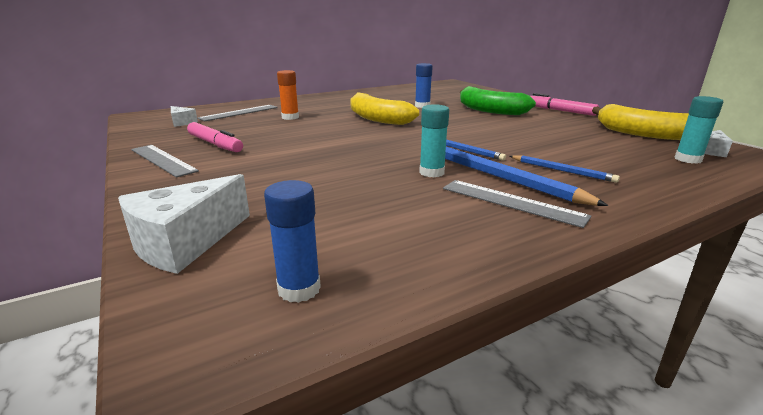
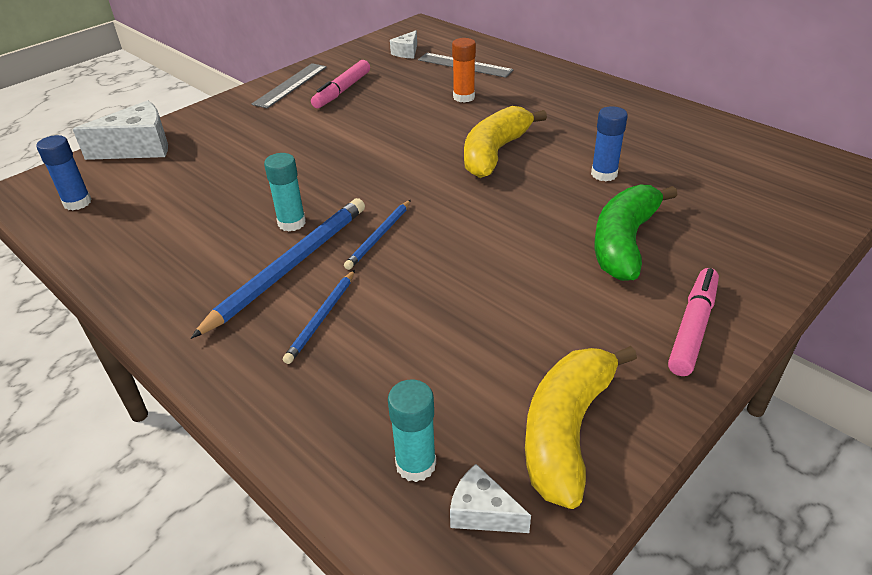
camera: 75 degrees right, 15 degrees up
white cheese [118,174,250,274] -> white cheese turned 135 degrees clockwise [73,100,168,160]
grey ruler [443,180,592,228] -> none

